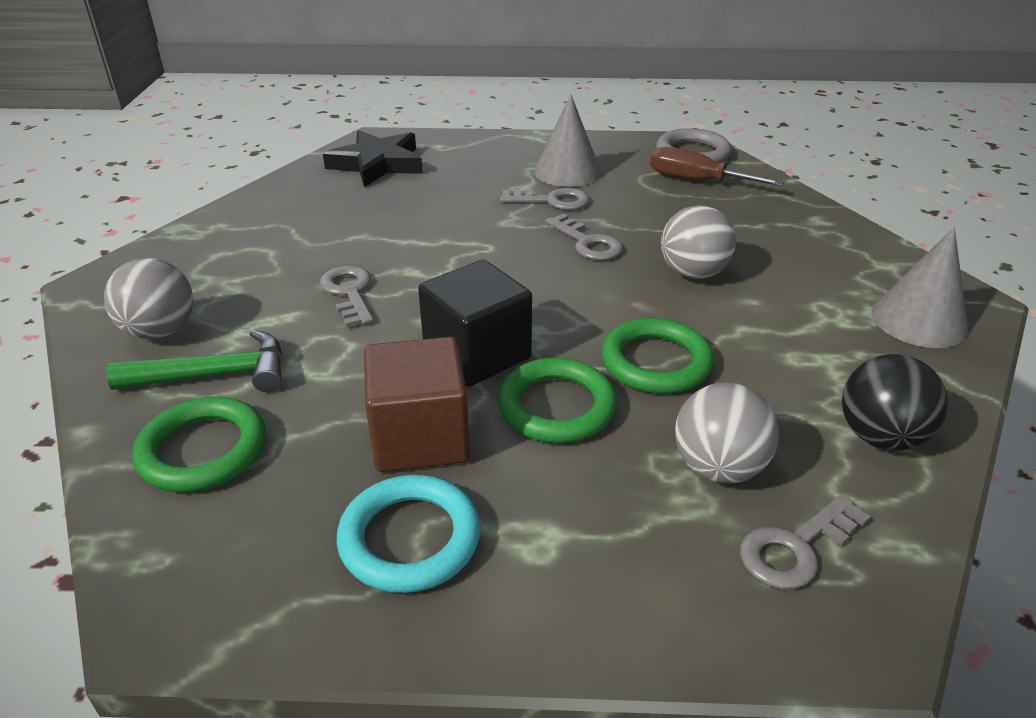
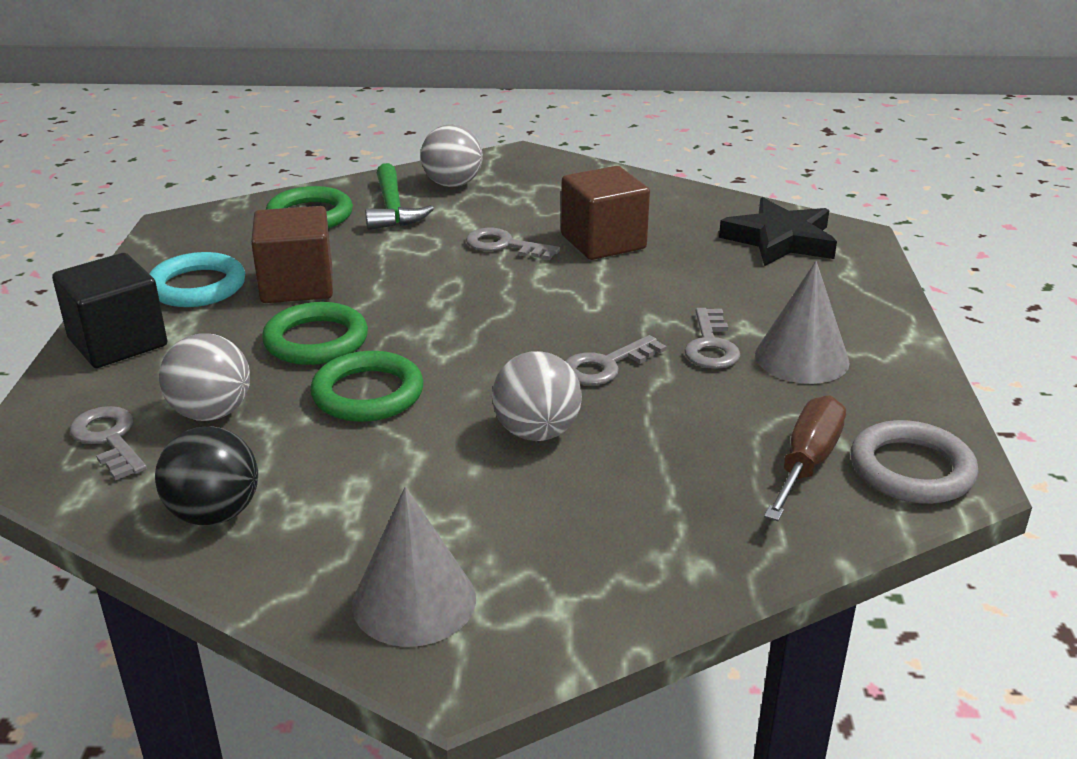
camera: 90 degrees right, 5 degrees down
grey key [320,266,373,327] -> grey key turned 135 degrees counterclockwise [466,228,560,260]
black cube [418,259,532,387] -> black cube moved to [52,253,167,368]
none -> brown cube [561,166,650,260]

